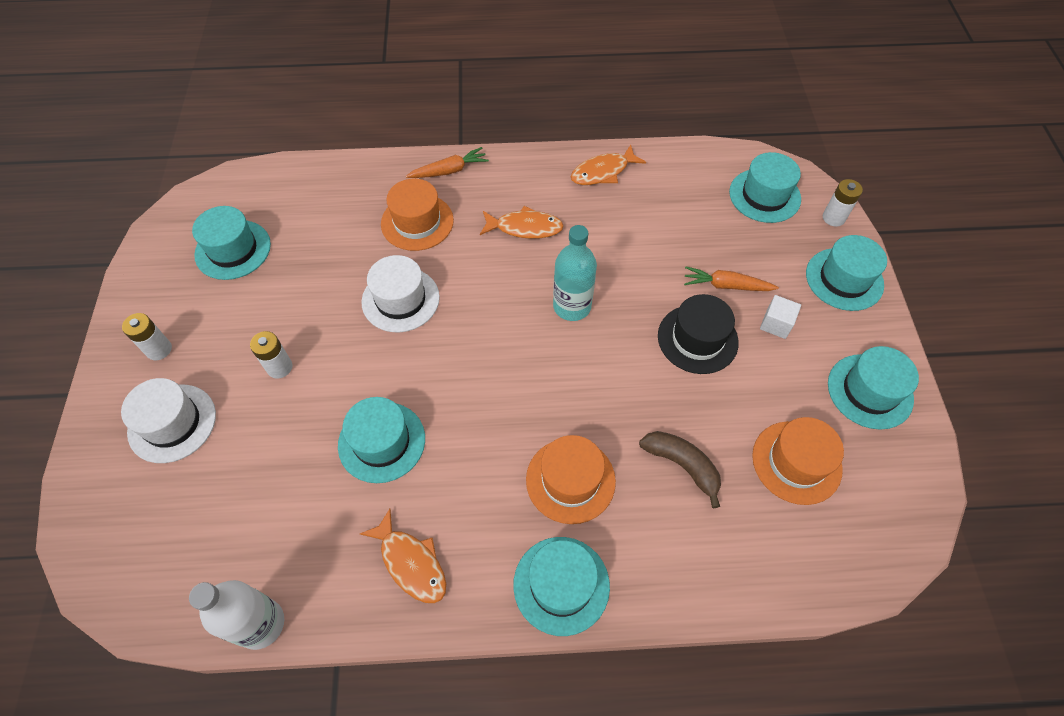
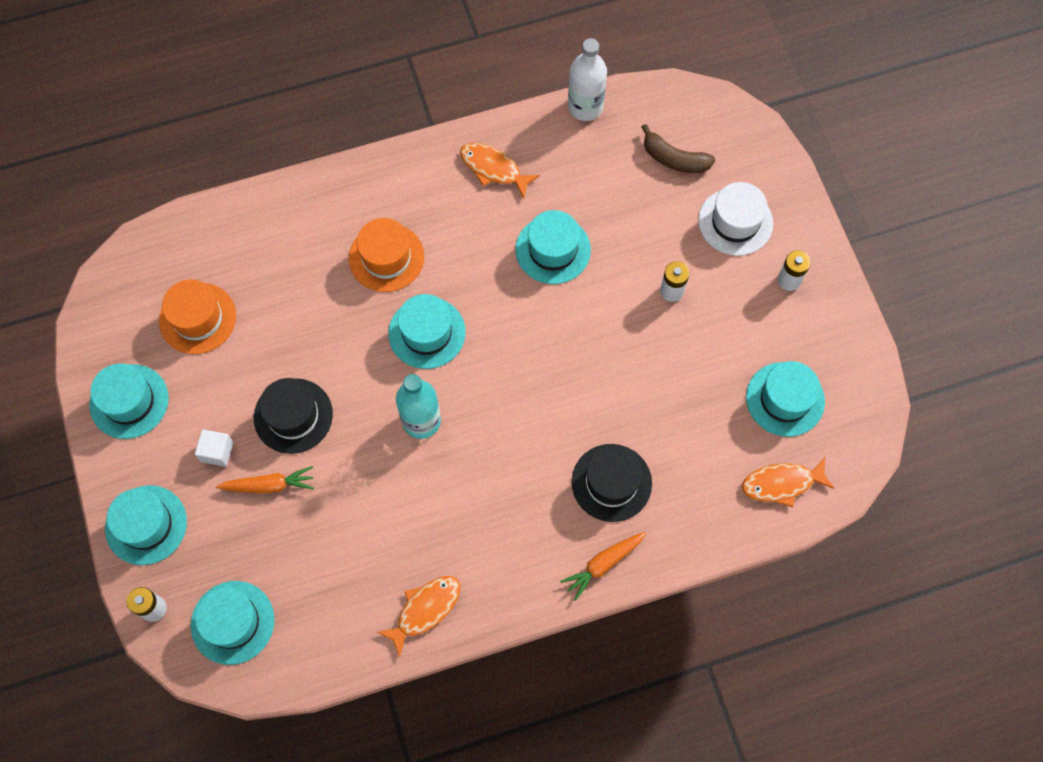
camera: 165 degrees right, 10 degrees up
white hat [361,255,440,332] -> none
orange hat [381,179,454,251] -> black hat [572,444,652,522]
orange fish [480,206,564,239] -> orange fish moved to [742,458,834,507]
turquoise hat [513,537,610,636] -> turquoise hat moved to [388,294,466,369]
brown banana [639,431,721,508] -> brown banana moved to [642,124,715,173]

